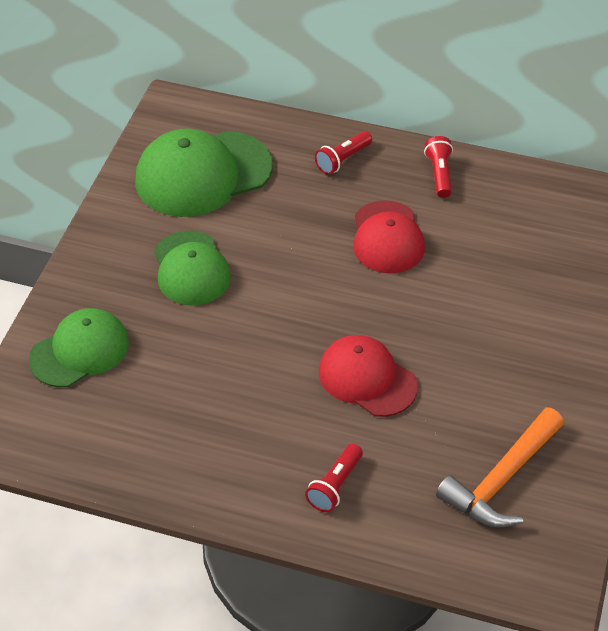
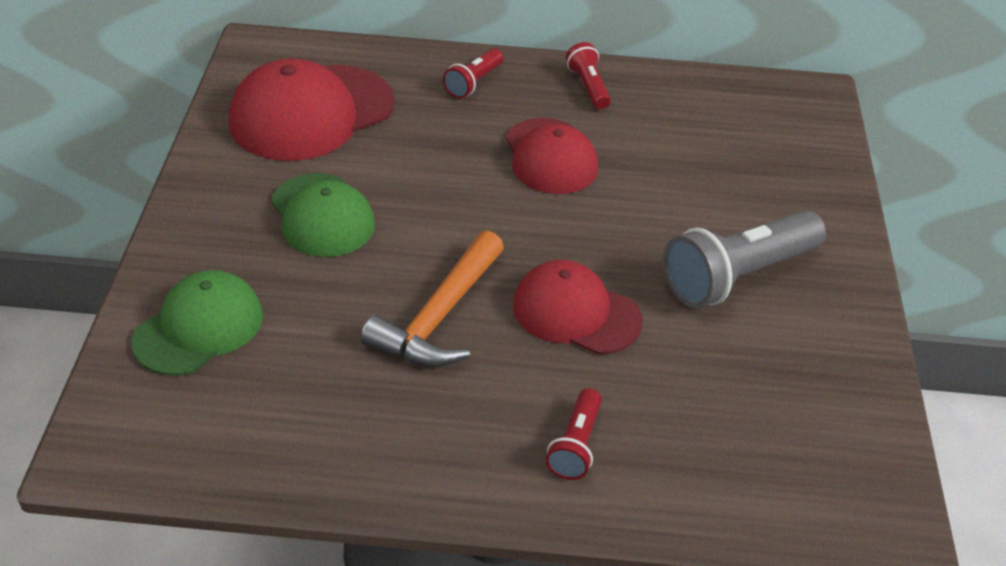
camera: 15 degrees left, 5 degrees down
green cap [135,129,273,217] -> red cap [229,58,394,161]
orange hammer [436,407,564,528] -> orange hammer moved to [361,230,504,367]
none -> grey flashlight [663,210,826,308]

